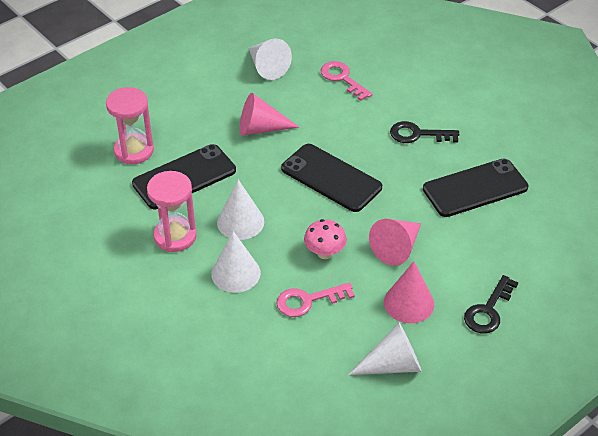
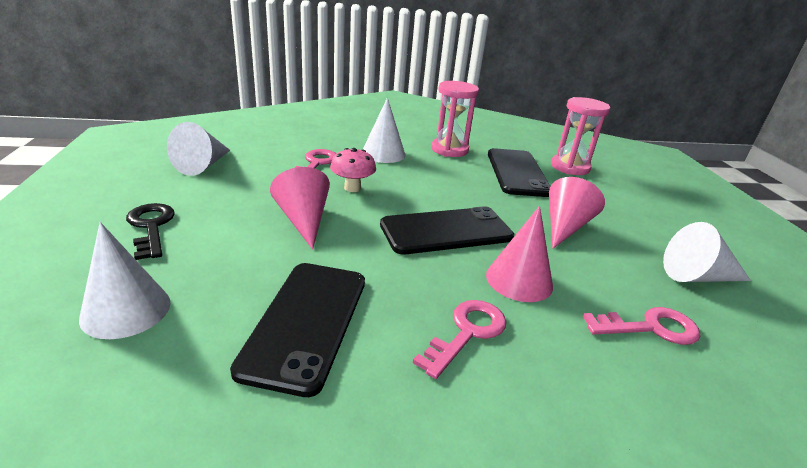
camera: 120 degrees right, 15 degrees down
white cone [217,179,264,240] -> white cone moved to [79,222,170,339]
pink cone [384,261,434,323] -> pink cone moved to [486,206,553,302]
black key [390,121,459,143] -> pink key [413,300,506,379]

